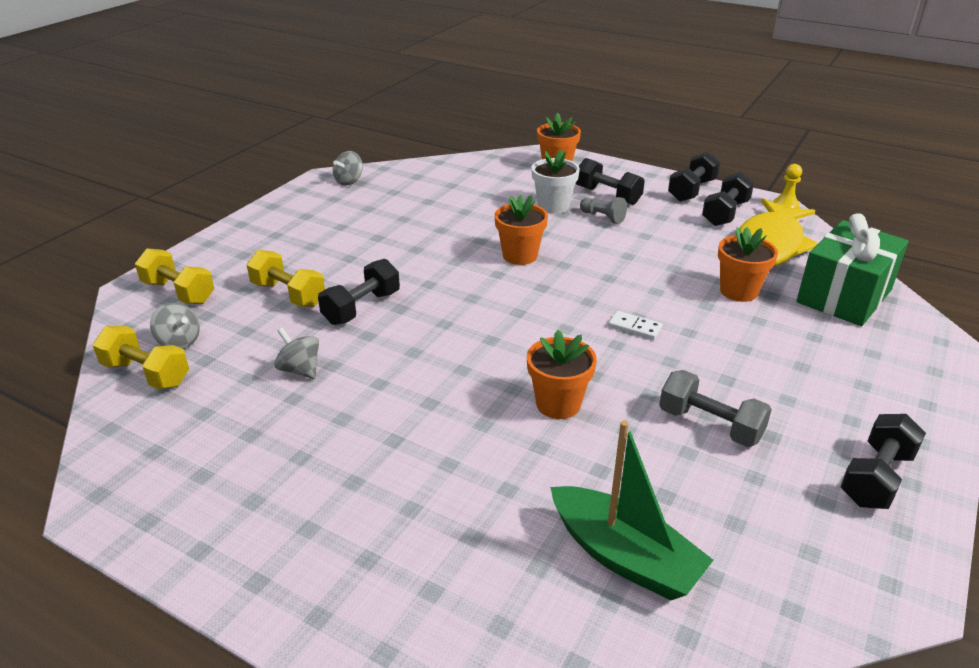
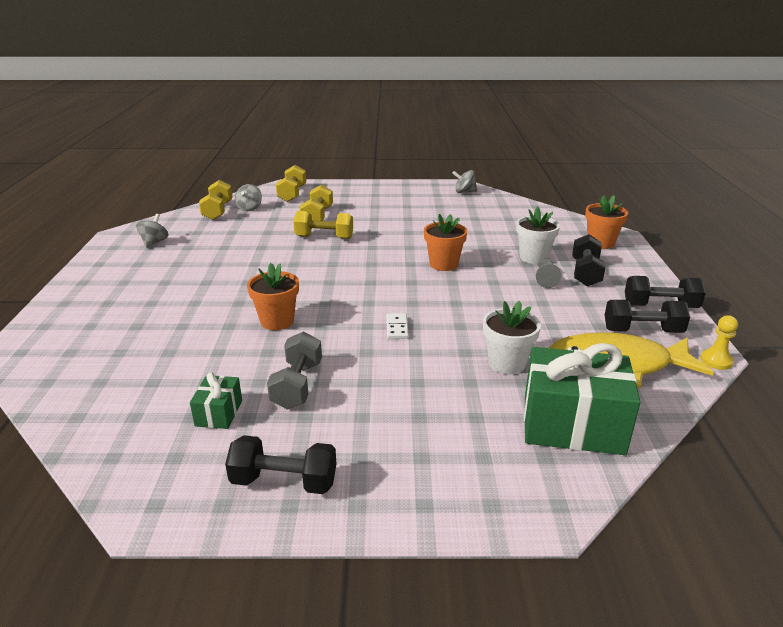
camera: 60 degrees right, 5 degrees down
grey spinning top [274,328,319,379] -> grey spinning top moved to [136,214,168,248]
black dumbbell [318,259,400,325] -> yellow dumbbell [293,211,353,239]
green boat [550,421,713,601] -> none
orange flower pot [718,227,778,302] -> white flower pot [483,301,541,375]
none -> green gift [190,373,242,429]

